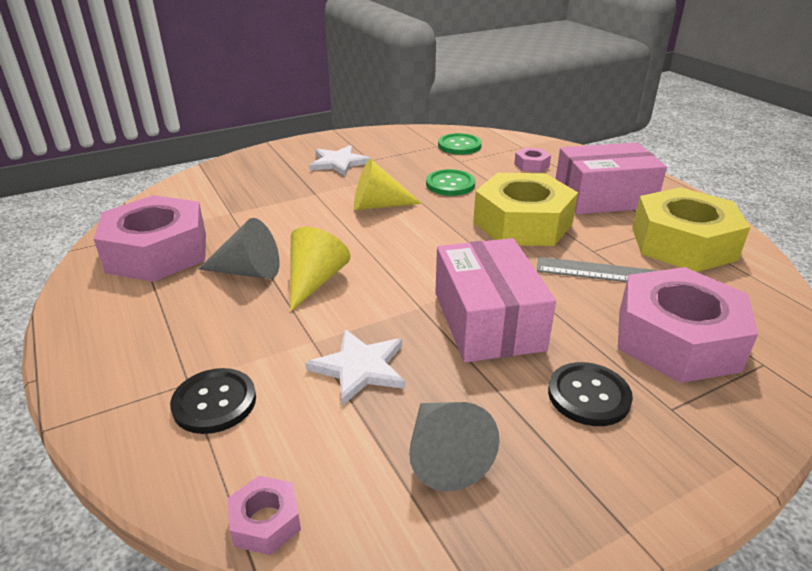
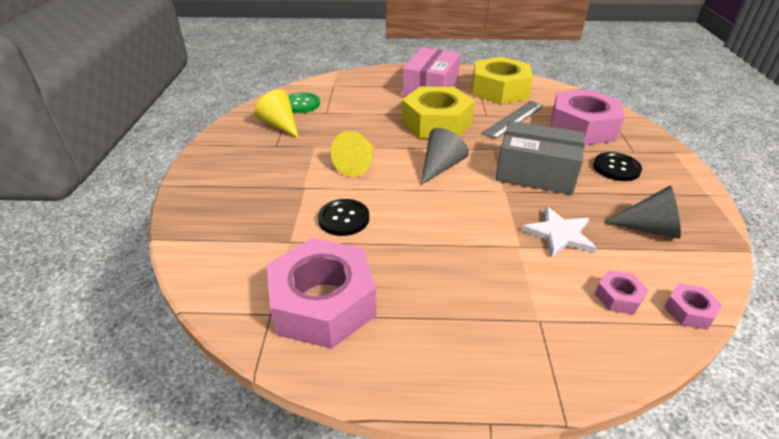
camera: 60 degrees left, 5 degrees up
black button [170,368,256,434] -> black button moved to [318,199,369,236]
grey cone [198,218,280,279] -> grey cone moved to [421,128,469,185]
yellow cone [290,227,350,312] -> yellow cone moved to [254,89,299,138]
white star [309,145,371,176] -> none
green button [426,169,475,196] -> none
pink box [435,238,556,362] -> grey box [495,121,585,195]
pink nut [514,147,551,172] -> pink nut moved to [595,270,648,314]

